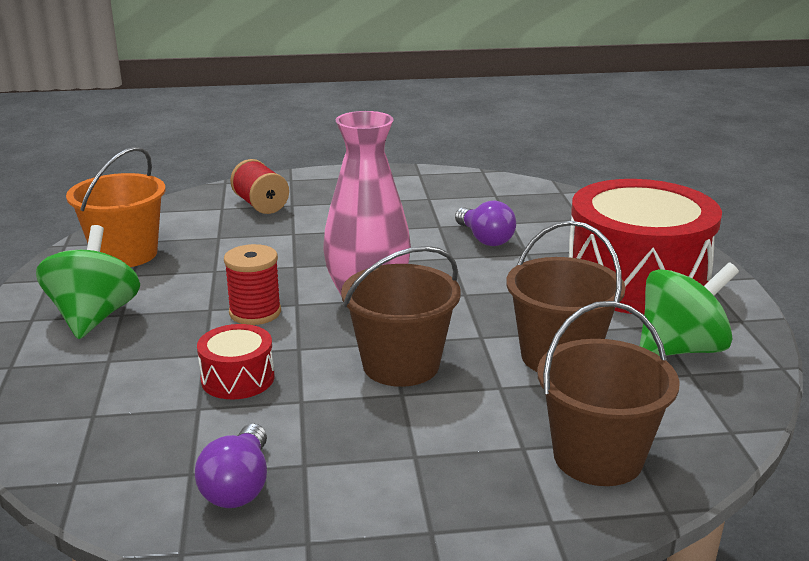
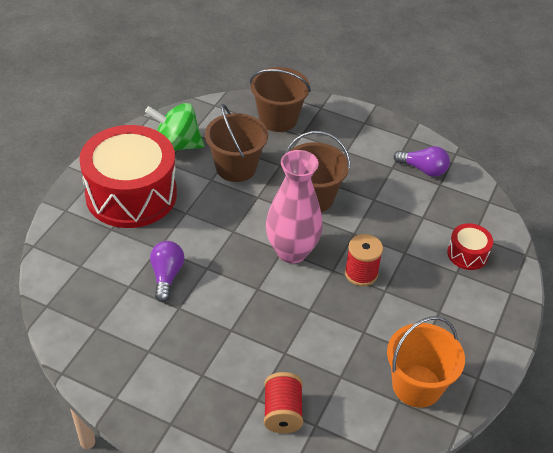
camera: 150 degrees left, 20 degrees up
green spinning top [36,225,140,339] -> none
purple light bulb [195,424,267,508] -> purple light bulb turned 75 degrees clockwise [394,146,450,177]
red drum [197,324,274,399] -> red drum moved to [447,223,493,270]

